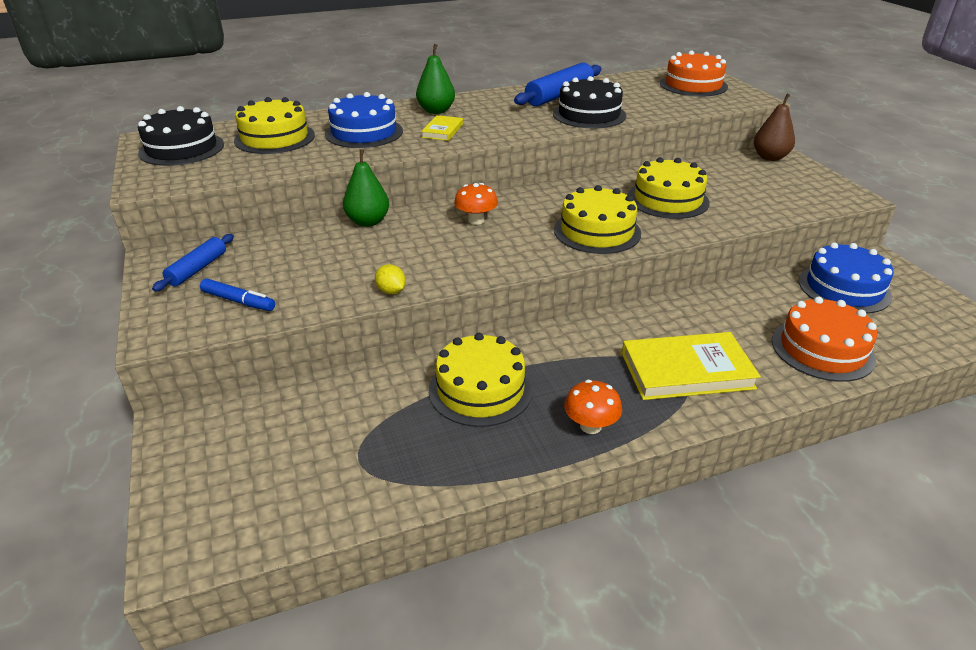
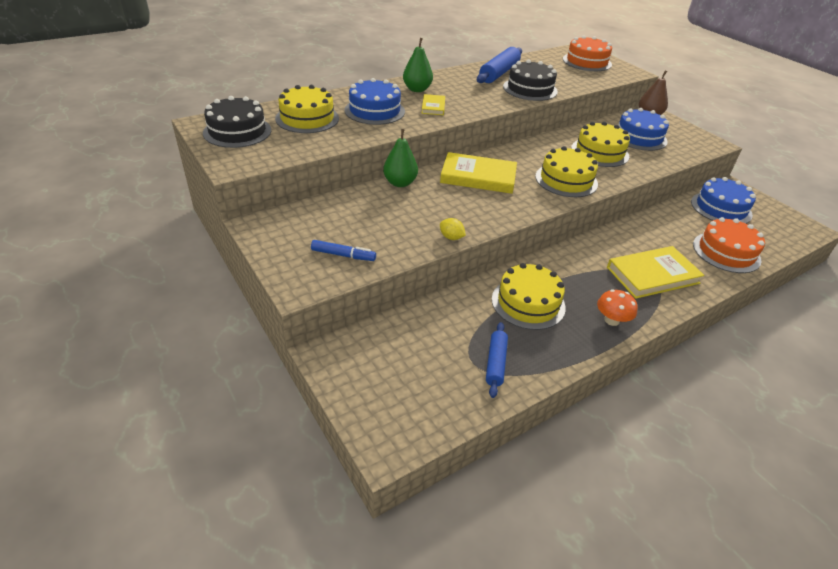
camera: 15 degrees left, 5 degrees up
blue rolling pin [152,234,234,292] -> blue rolling pin moved to [486,322,508,398]
orange mushroom [454,183,498,225] -> yellow book [440,152,517,194]
none -> blue cake [619,108,669,151]

